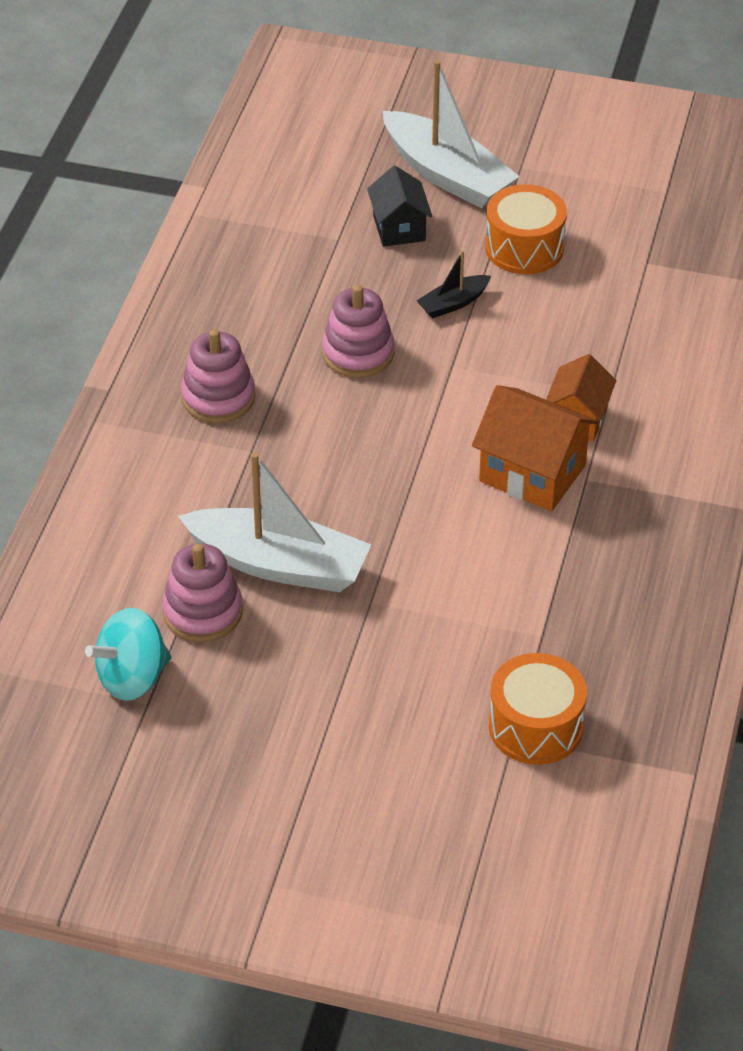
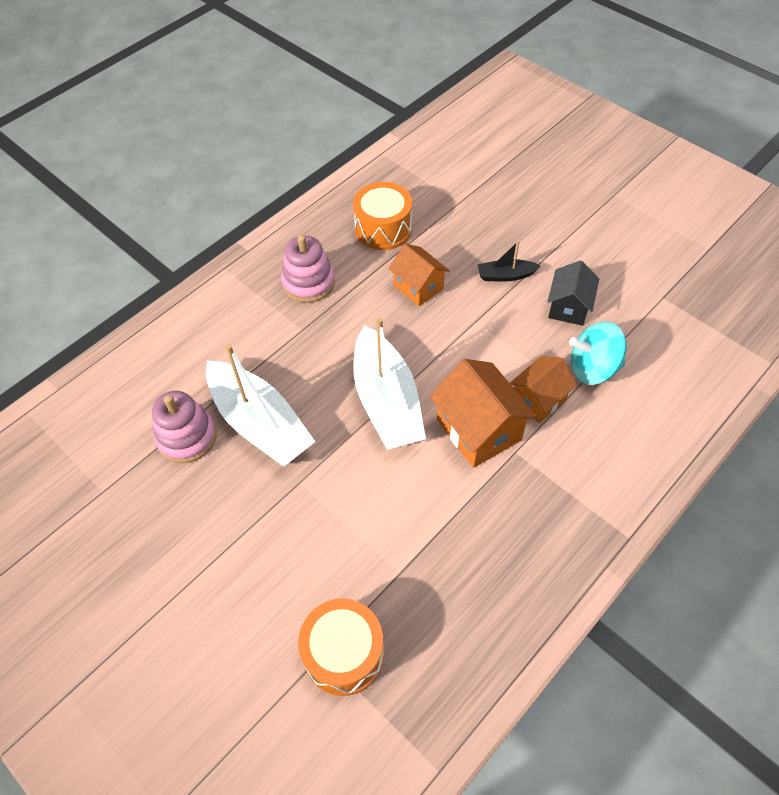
camera: 30 degrees right, 10 degrees up
turquoise spinning top [85,608,171,701] -> turquoise spinning top moved to [569,321,627,385]
pink stacking toy [322,285,394,378] -> orange house [389,244,450,306]
black house [367,166,432,247] -> black house moved to [547,260,599,326]
white boat [383,60,520,208] -> white boat moved to [353,318,426,450]
orange drum [485,184,567,274] -> orange drum moved to [353,182,412,250]

